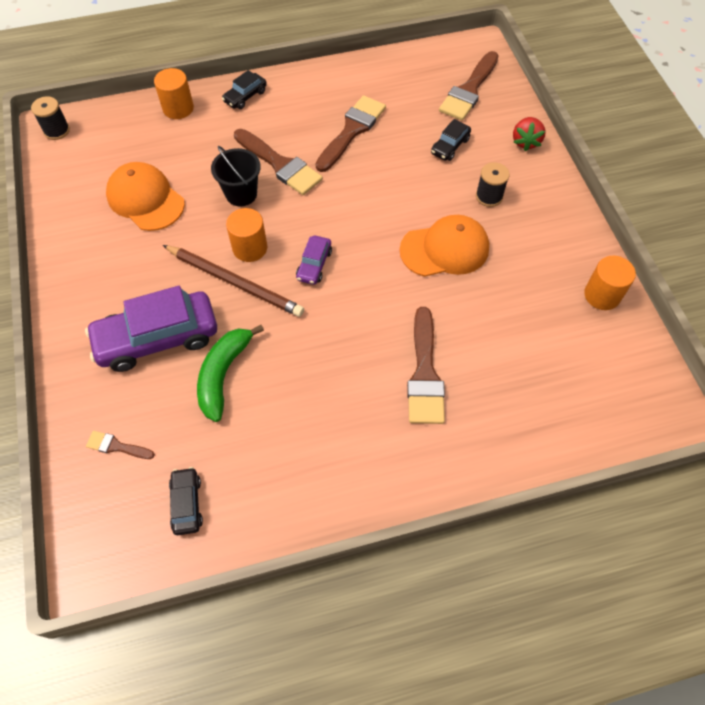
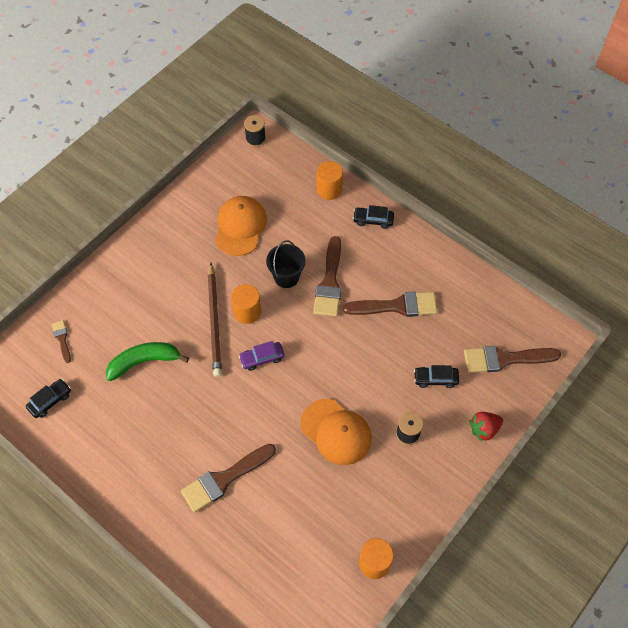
camera: 55 degrees right, 0 degrees up
purple car [85,286,217,372] -> none

